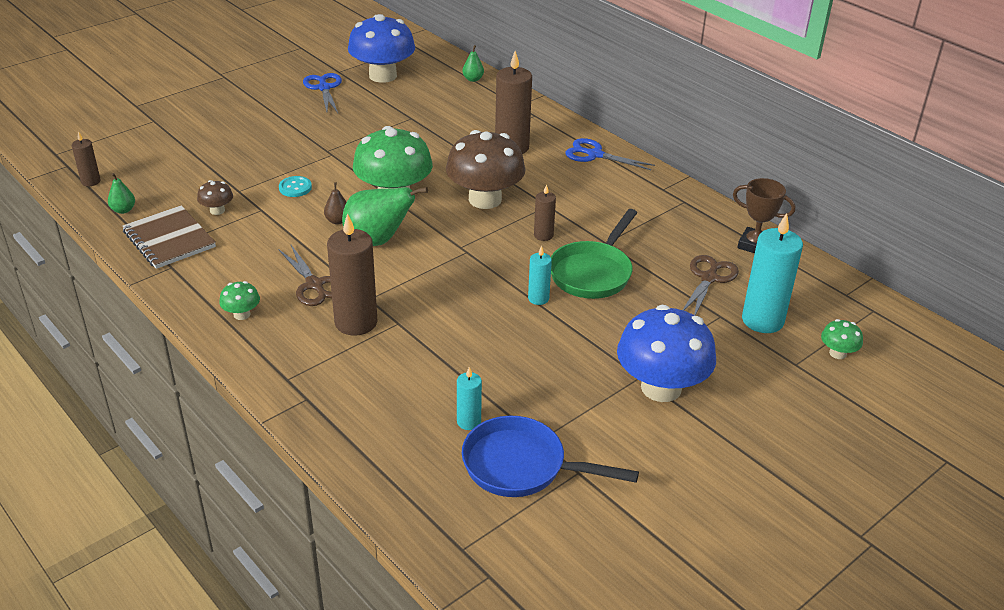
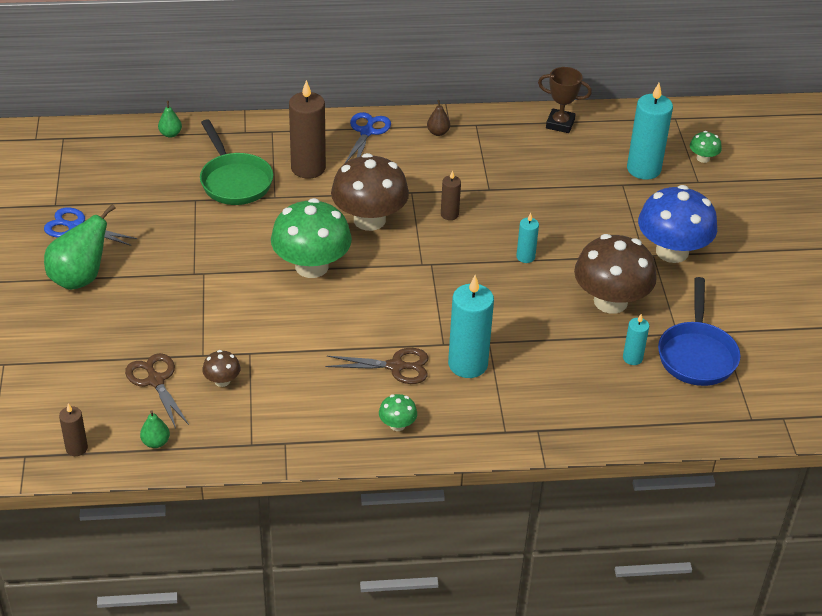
camera: 55 degrees left, 5 degrees up
brown notebook [122,205,216,269] -> none
turquoise button [279,176,312,197] -> none
brown pear [324,182,346,225] -> brown pear moved to [427,100,450,136]
brown candle [327,213,377,336] -> turquoise candle [448,275,494,378]
green pear [342,187,428,246] -> green pear moved to [44,204,116,290]
blue mushroom [348,14,415,83] -> none
blue pan [462,416,639,497] -> blue pan turned 45 degrees counterclockwise [658,277,741,386]
green pan [551,209,637,299] -> green pan moved to [200,119,273,205]
blue scissors [565,138,655,170] -> blue scissors turned 135 degrees clockwise [345,112,391,163]
brown scissors [683,255,739,315] -> brown scissors moved to [125,353,189,428]
brown trophy [733,178,795,253] -> brown trophy turned 45 degrees clockwise [538,67,592,133]
none -> brown mushroom [574,234,657,314]

